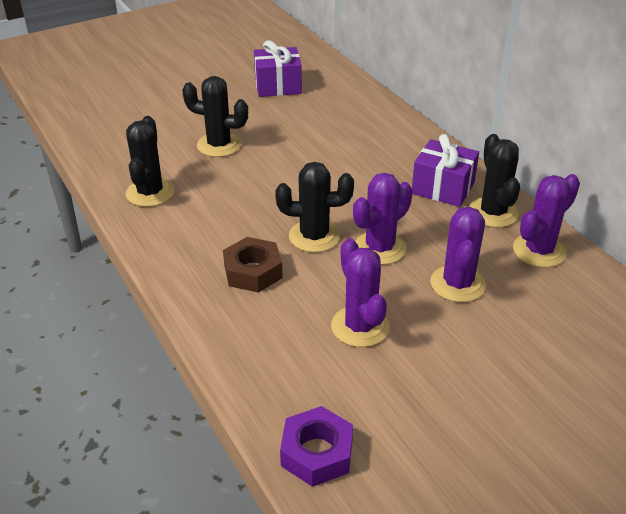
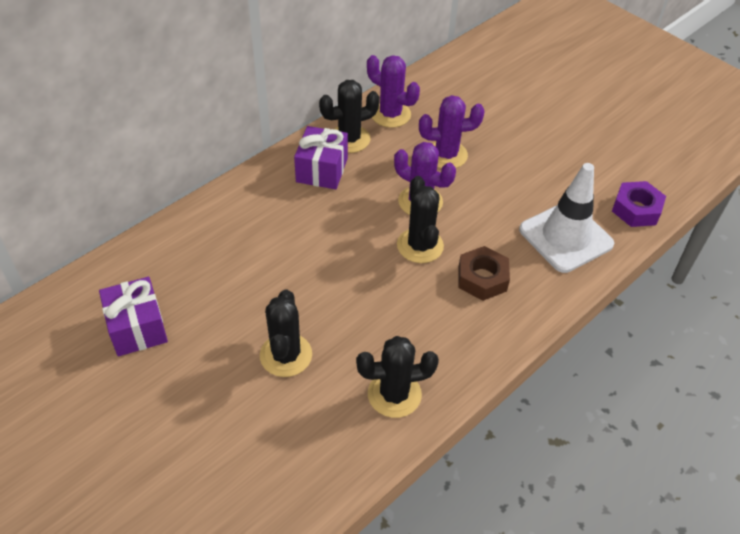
camera: 105 degrees left, 10 degrees up
purple cactus [331,238,390,347] -> none
none -> white traffic cone [519,163,614,273]

